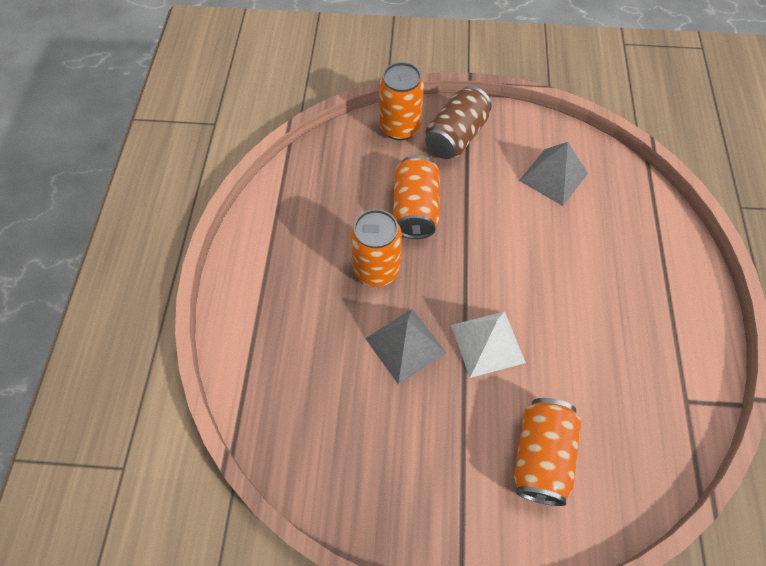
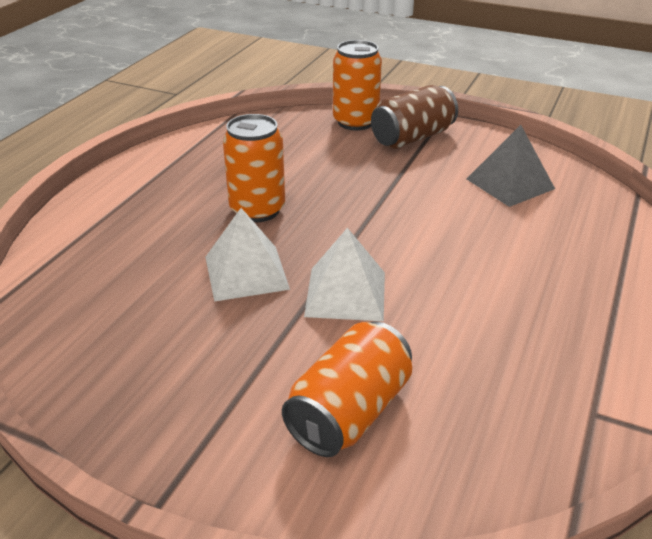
camera: 20 degrees right, 25 degrees down
grey pyramid [365,309,446,384] -> white pyramid [205,208,290,302]
orange can [393,155,440,239] -> none

